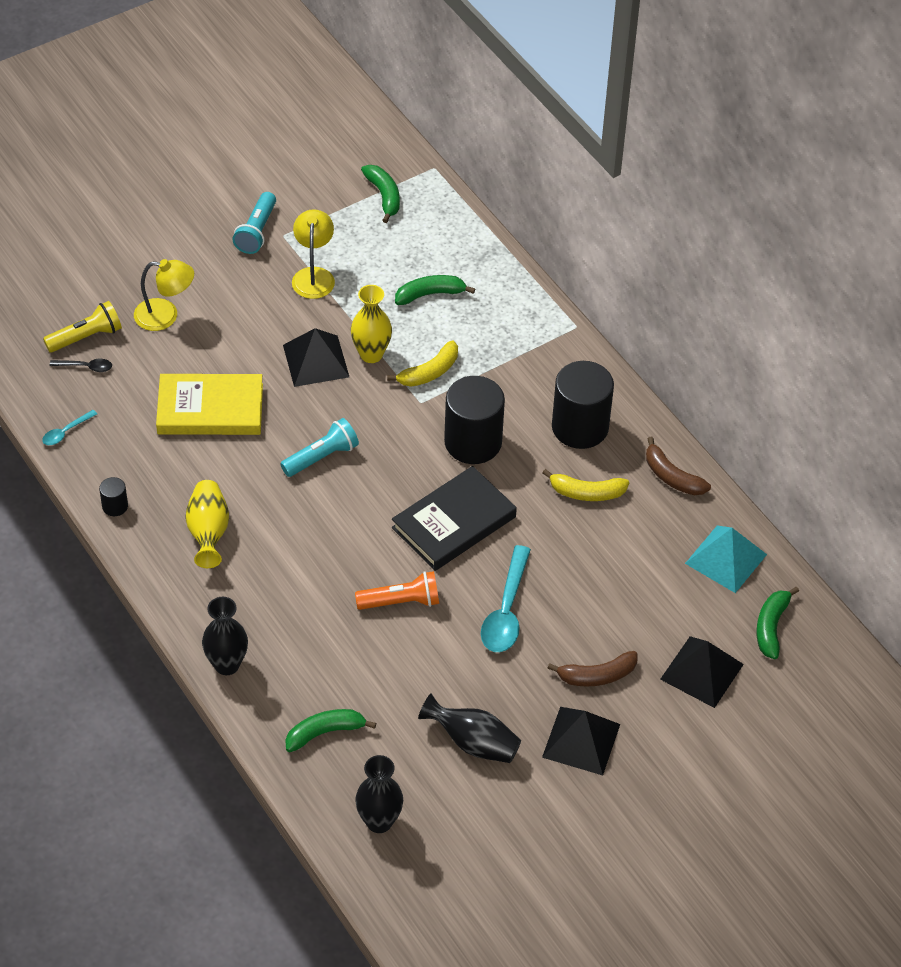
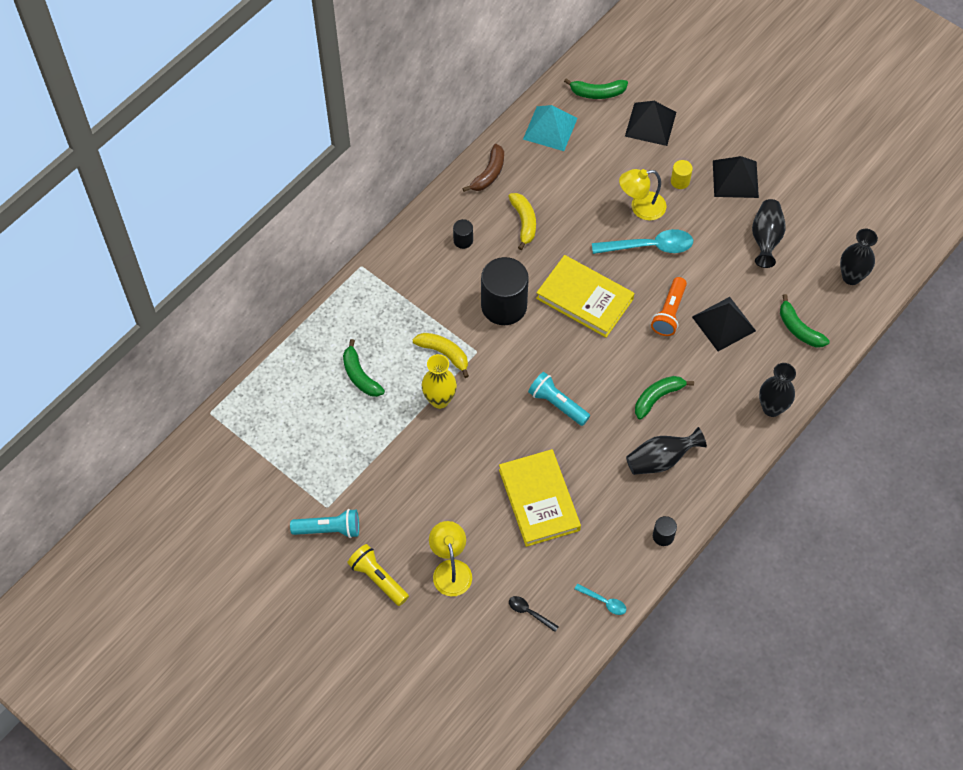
camera: 105 degrees left, 10 degrees up
yellow flashlight [43,301,122,352] -> yellow flashlight moved to [347,544,409,606]
black spoon [50,359,112,372] -> black spoon turned 45 degrees counterclockwise [509,596,559,632]
yellow vase [185,480,229,568] -> black vase [626,427,707,475]
black pyramid [283,328,349,387] -> black pyramid moved to [692,297,756,351]
yellow lamp [292,209,335,299] -> yellow lamp moved to [619,169,666,221]
orange flashlight [355,571,439,610] -> orange flashlight turned 135 degrees counterclockwise [651,277,687,336]
green banana [361,165,400,223] -> green banana moved to [635,376,694,420]
black book [392,466,517,571] -> yellow book [536,255,634,338]
brown banana [547,651,638,686] -> yellow cylinder [671,160,693,189]
black cylinder [552,361,614,449] -> black cylinder [453,219,473,249], size x0.44

